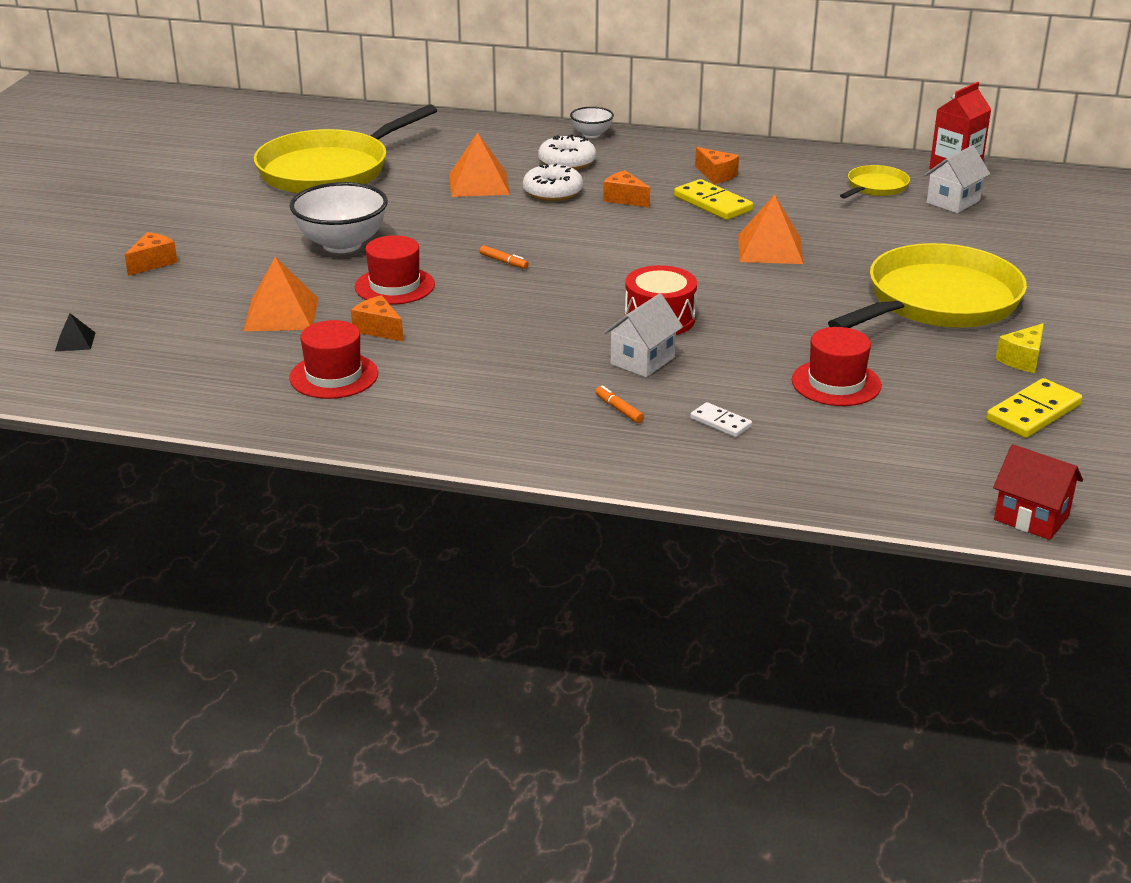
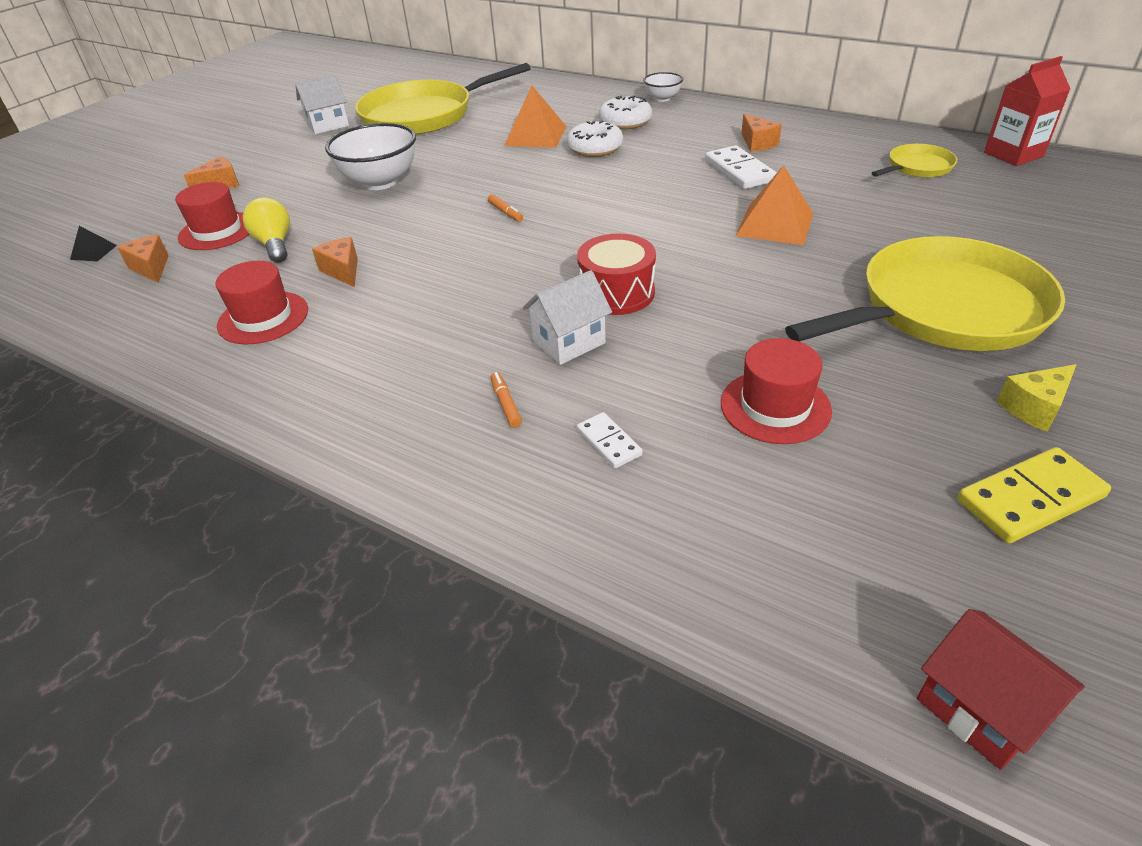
camera: 20 degrees right, 10 degrees up
orange pyramid [243,257,318,331] -> yellow light bulb [243,197,290,263]
red hat [355,235,435,305] -> red hat moved to [175,182,250,250]
orange cheese [603,170,650,208] -> orange cheese moved to [117,235,169,283]
yellow domino [674,179,753,220] -> white domino [705,145,777,189]
white house [924,145,990,213] -> white house moved to [296,75,349,134]

